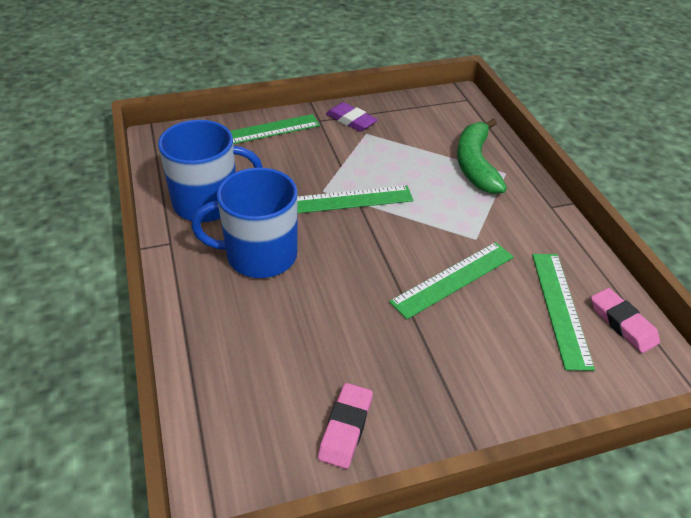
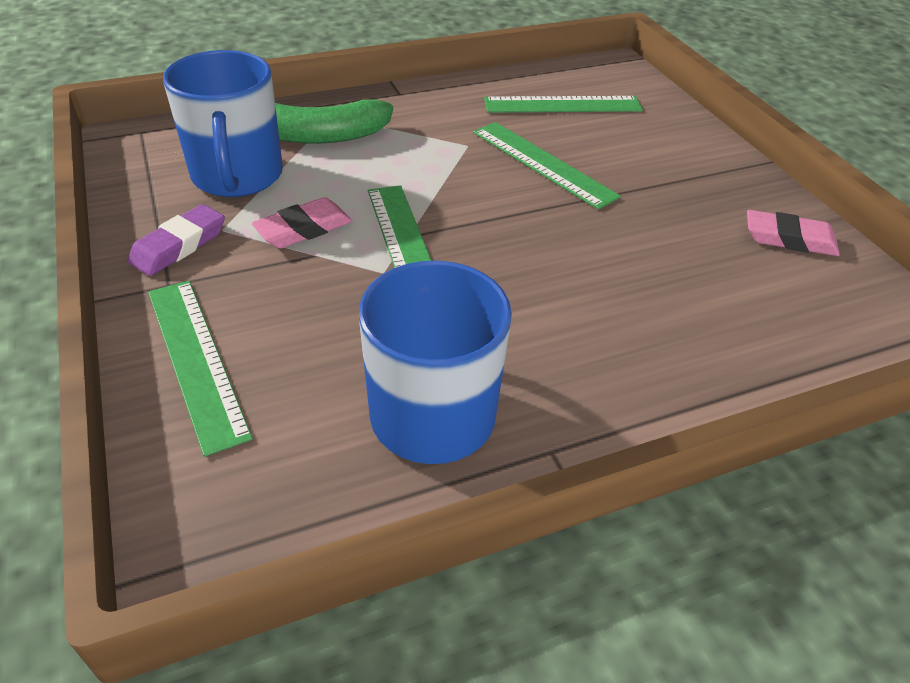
camera: 95 degrees left, 0 degrees up
blue mug [191,168,297,278] -> blue mug moved to [163,50,283,197]
pink eraser [591,288,660,353] -> pink eraser moved to [252,197,352,248]

